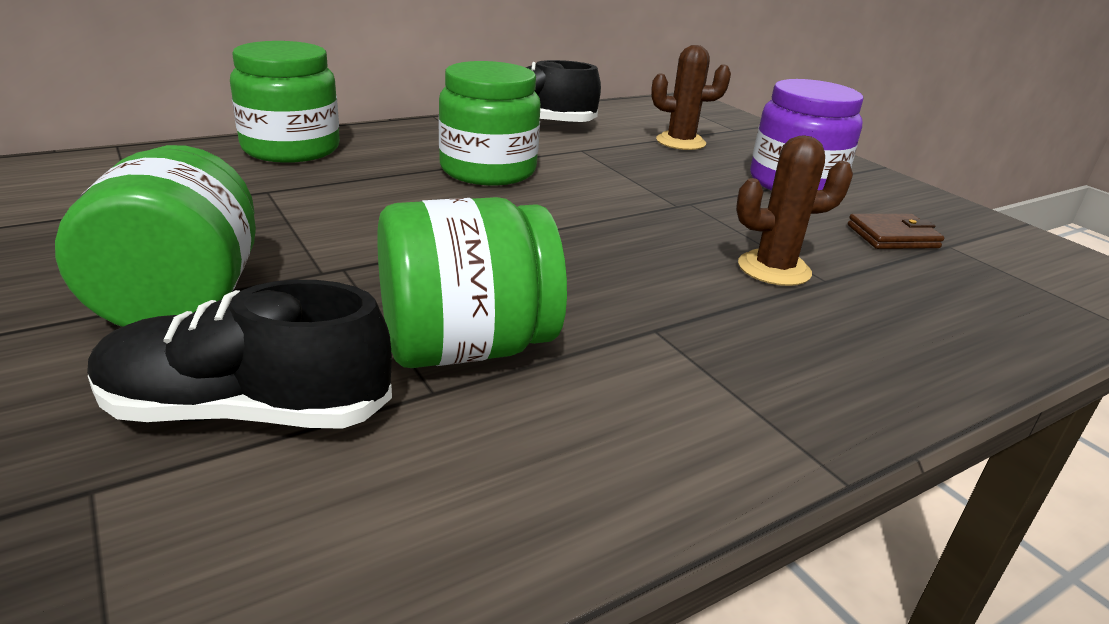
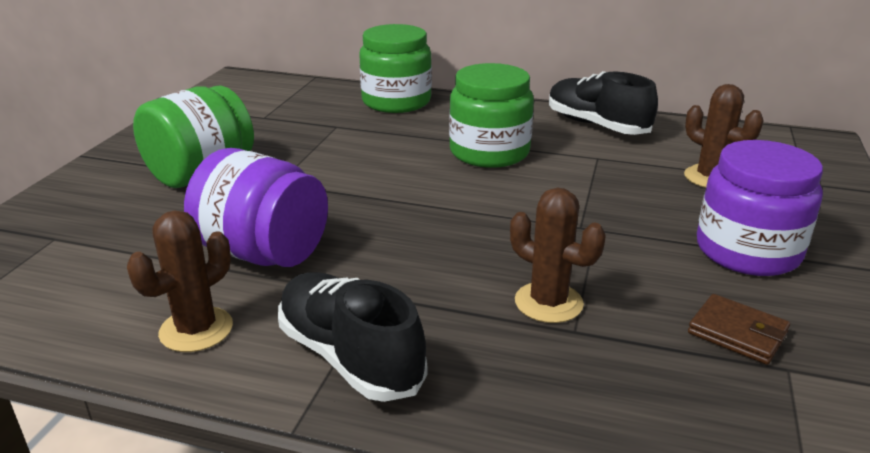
camera: 50 degrees right, 0 degrees up
black shoe [87,280,392,429] -> black shoe moved to [278,272,427,402]
green jar [377,197,567,368] -> purple jar [184,148,328,267]
none -> brown cactus [127,210,233,352]

